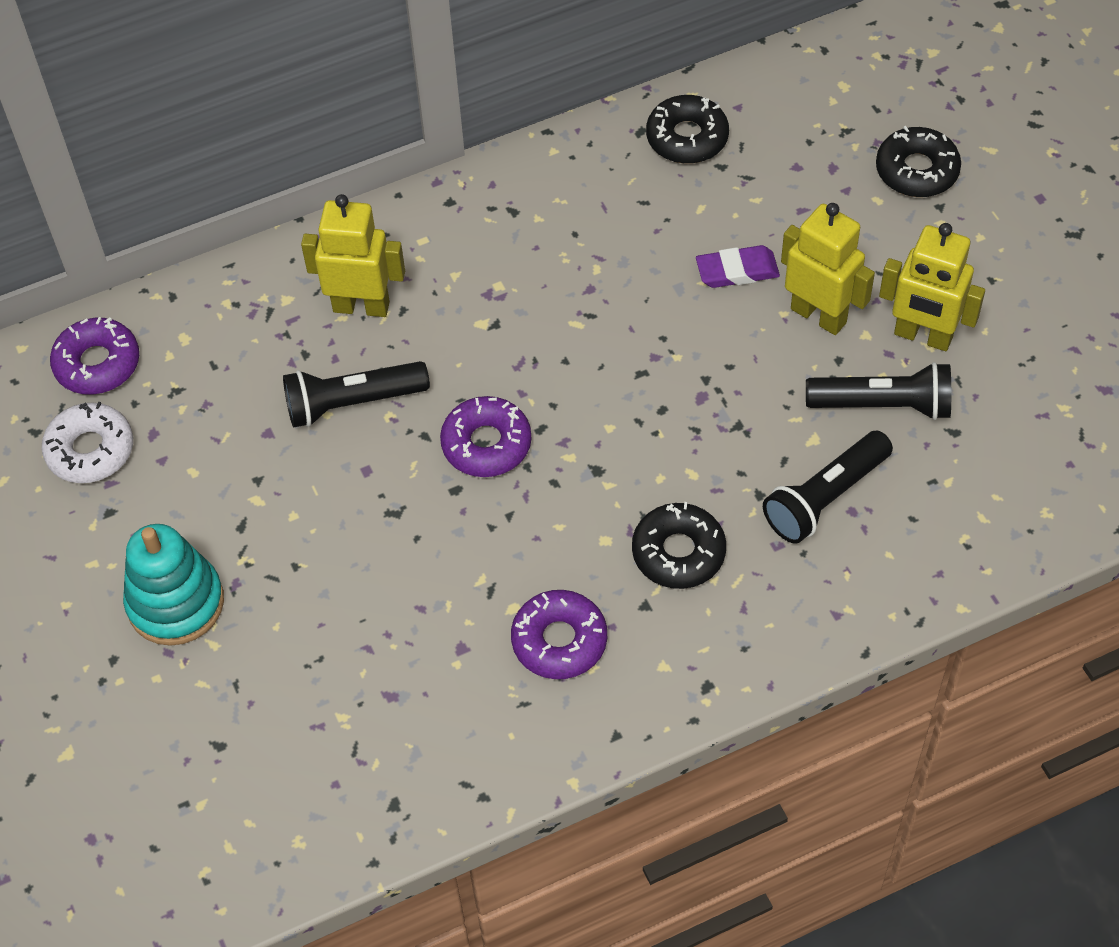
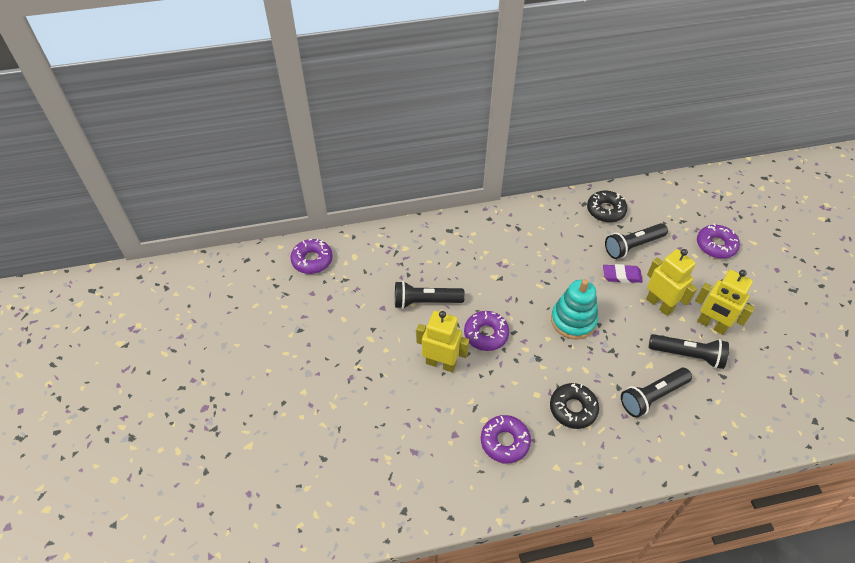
camera: 10 degrees right, 5 degrees down
white donut [41,402,133,483] -> none
turquoise stacking toy [123,524,224,646] -> turquoise stacking toy moved to [551,279,598,340]
yellow robot [301,194,405,317] -> yellow robot moved to [416,311,469,372]
black donut [876,126,961,197] -> purple donut [697,223,740,259]
none -> black flashlight [605,223,668,259]

